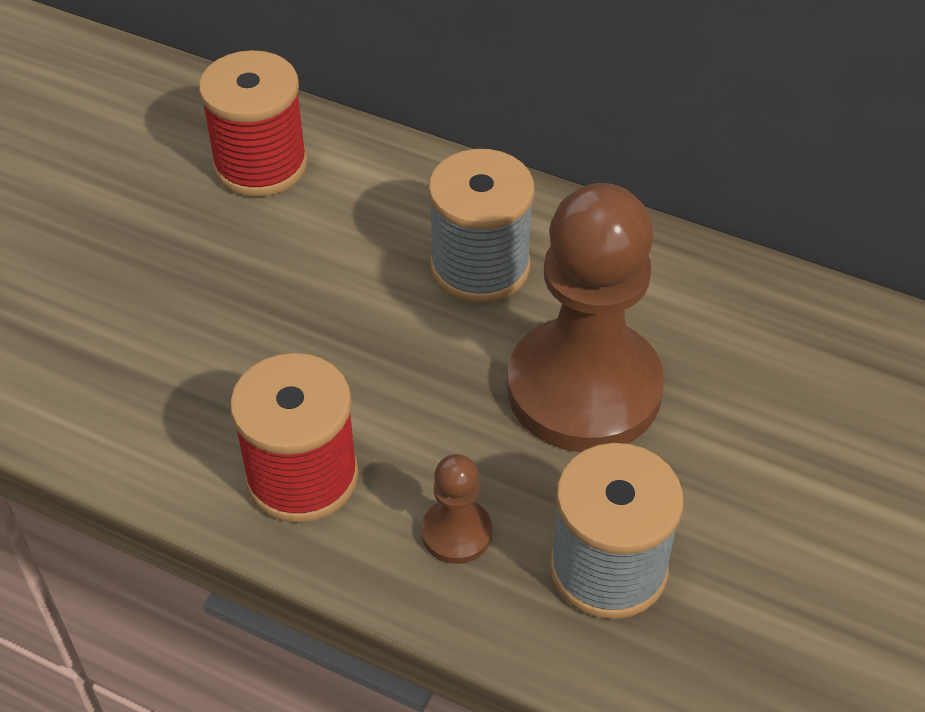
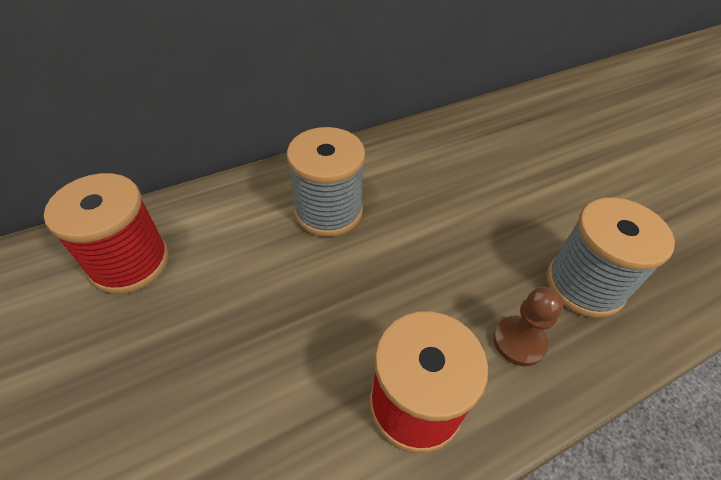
camera: 55 degrees left, 0 degrees up
brown pawn [507,183,665,452] -> none

